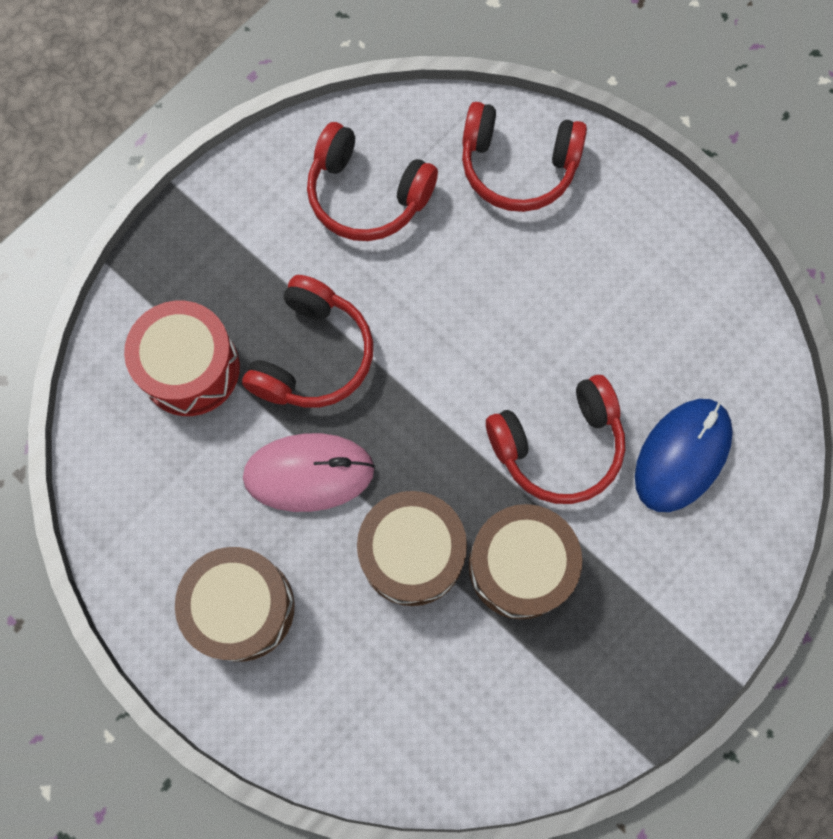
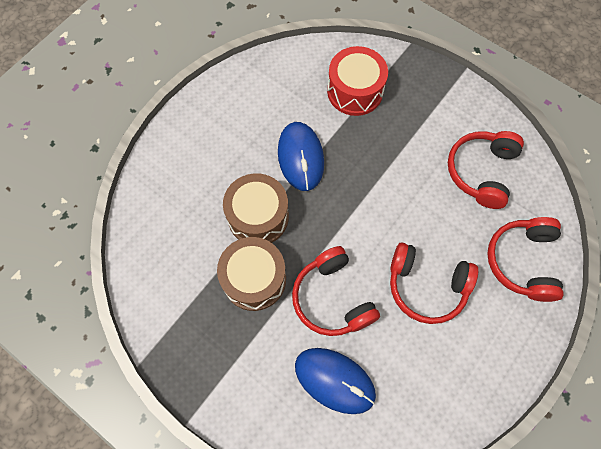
camera: 85 degrees right, 5 degrees down
brown drum [175,547,295,662] -> none
red headphones [242,275,373,408] -> red headphones moved to [390,242,478,324]
pink mouse [243,433,375,512] -> blue mouse [278,122,324,191]

